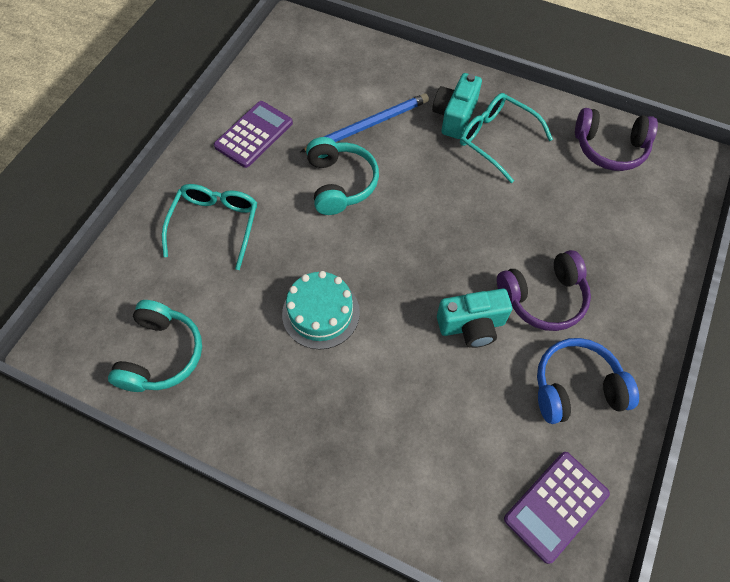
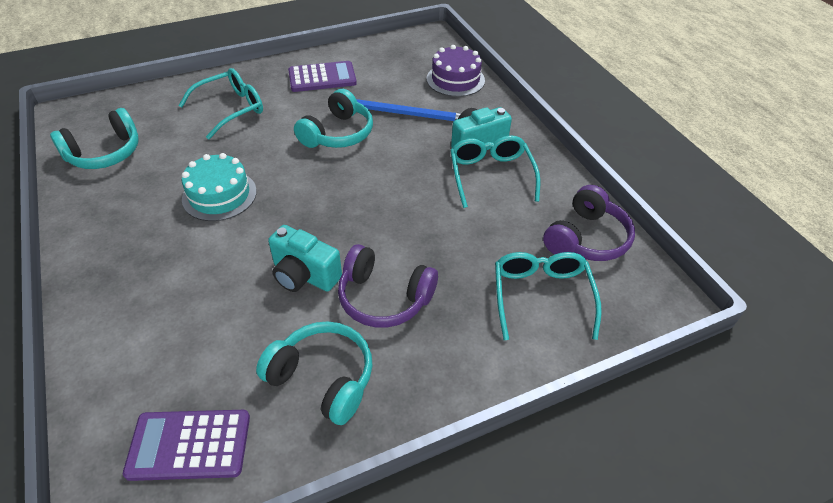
camera: 40 degrees right, 15 degrees down
blue headphones [537,338,639,424] -> turquoise headphones [256,321,373,425]
purple headphones [575,108,658,171] -> purple headphones turned 105 degrees counterclockwise [543,185,635,261]
none -> purple cake [427,45,485,97]
none -> turquoise glasses [495,252,602,340]

